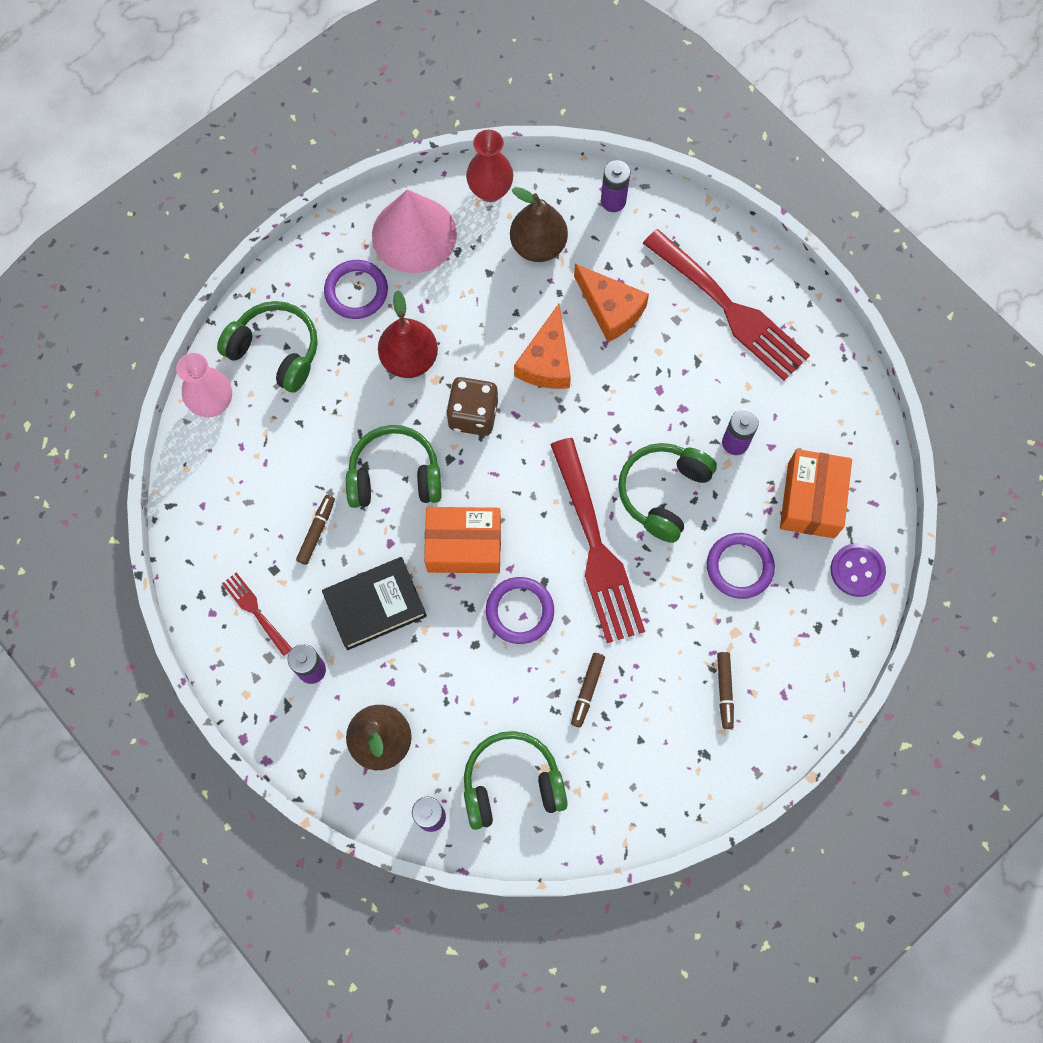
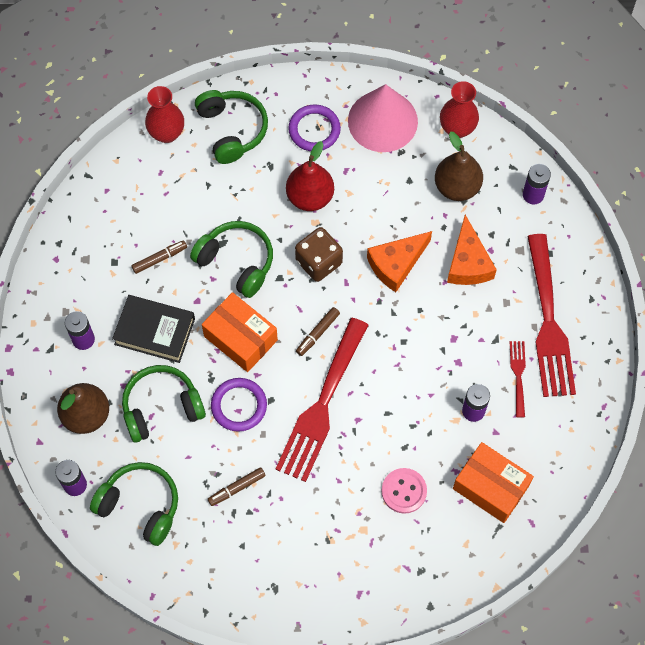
camera: 40 degrees right, 5 degrees down
pink vase [176,353,232,417] -> red vase [145,86,184,143]
red fork [222,572,292,656] -> red fork moved to [510,341,526,417]
green headphones [618,443,717,543] -> green headphones moved to [122,365,206,443]
purple ring [707,533,775,599] -> pink button [382,468,427,514]
brown marker [717,652,734,729] -> brown marker moved to [296,307,340,356]
orange box [780,449,852,538] -> orange box turned 75 degrees clockwise [453,442,534,523]
purple button [831,543,886,597] -> none

